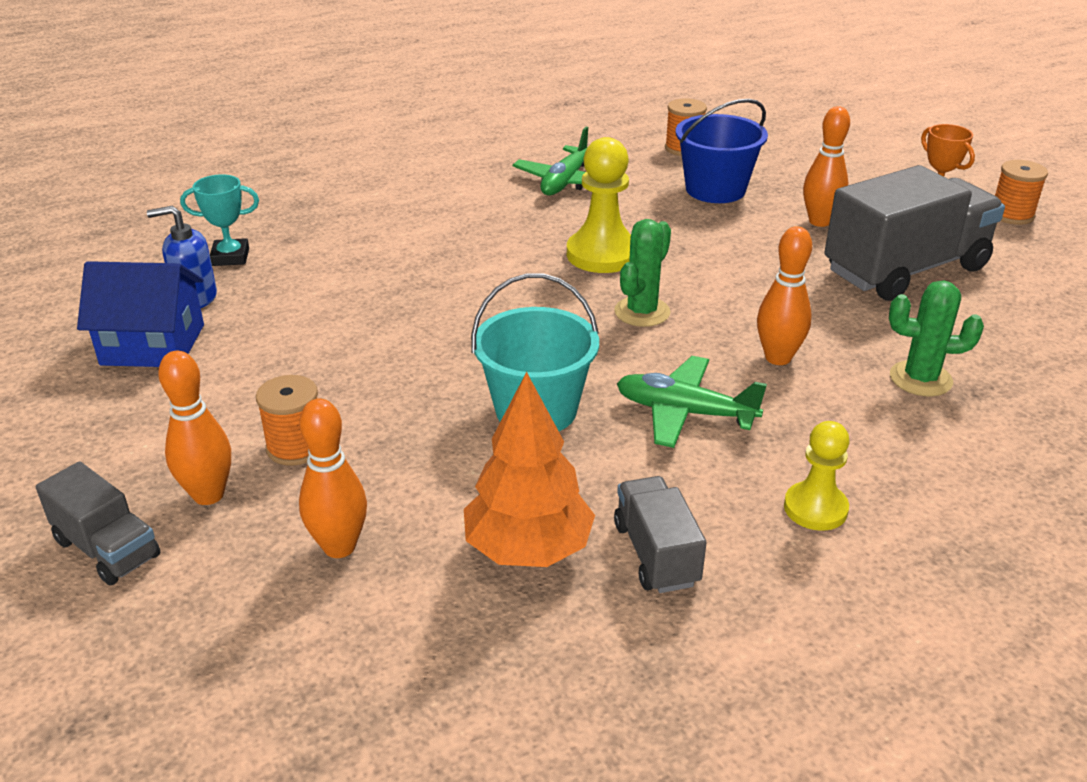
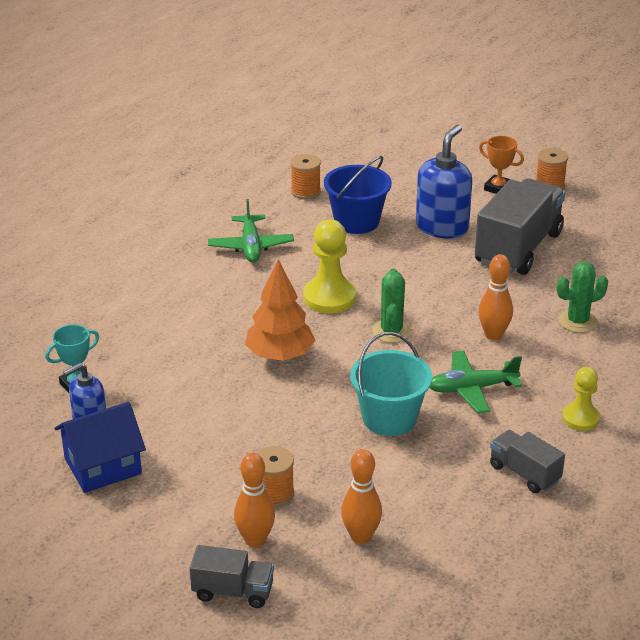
camera: 30 degrees left, 0 degrees up
orange tree [464,372,595,567] -> orange tree moved to [245,259,315,361]
orange bowling pin [803,106,850,227] -> blue soap dispenser [416,125,472,238]

